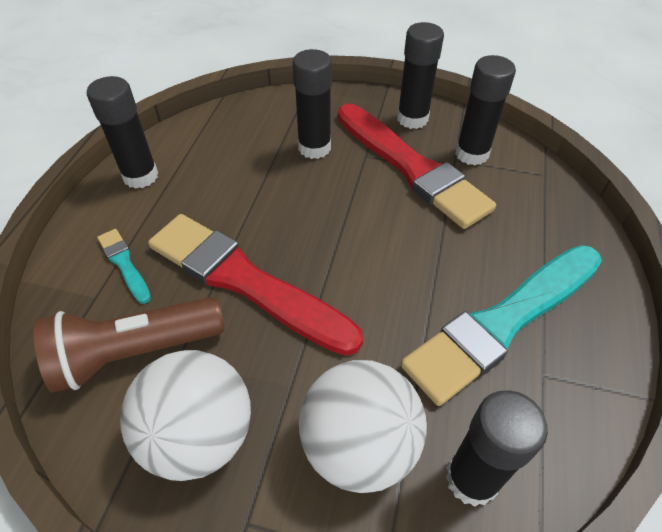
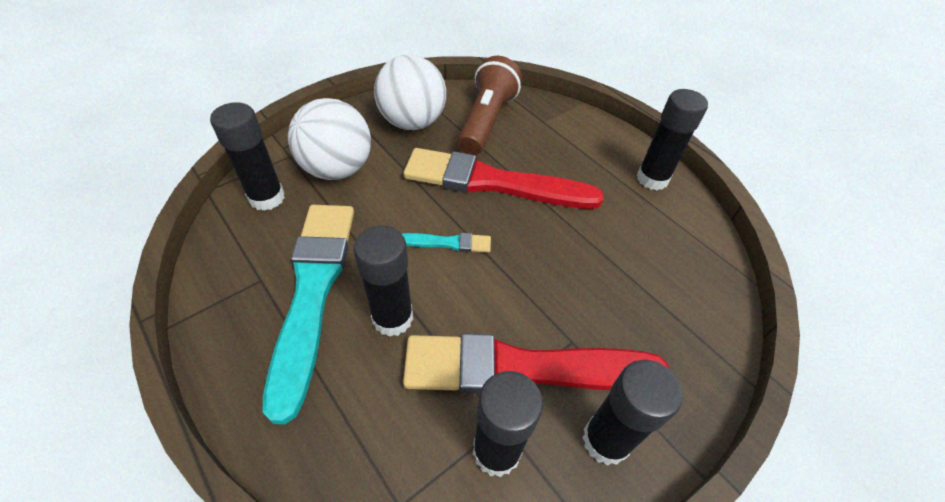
camera: 125 degrees right, 0 degrees up
turquoise brush [97,229,151,304] -> turquoise brush moved to [402,233,491,253]
red brush [148,214,363,356] -> red brush turned 150 degrees counterclockwise [403,148,604,209]
black glue stick [292,49,332,159] -> black glue stick moved to [353,225,413,337]

